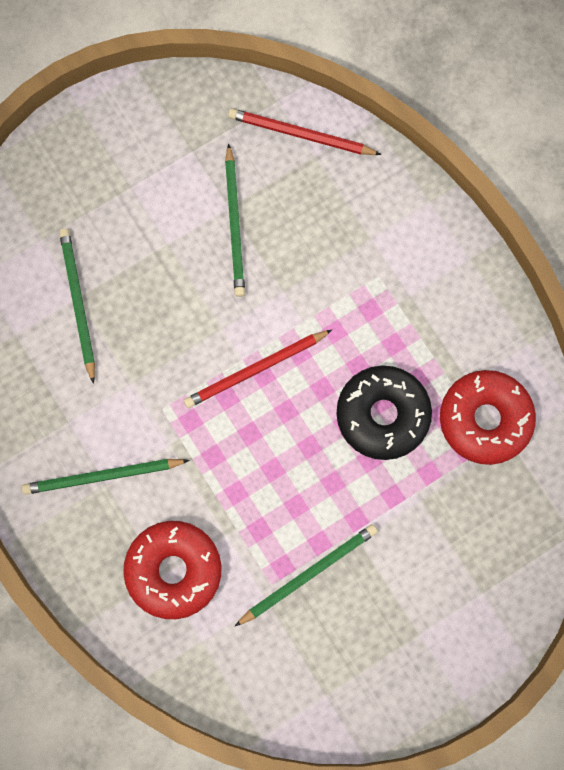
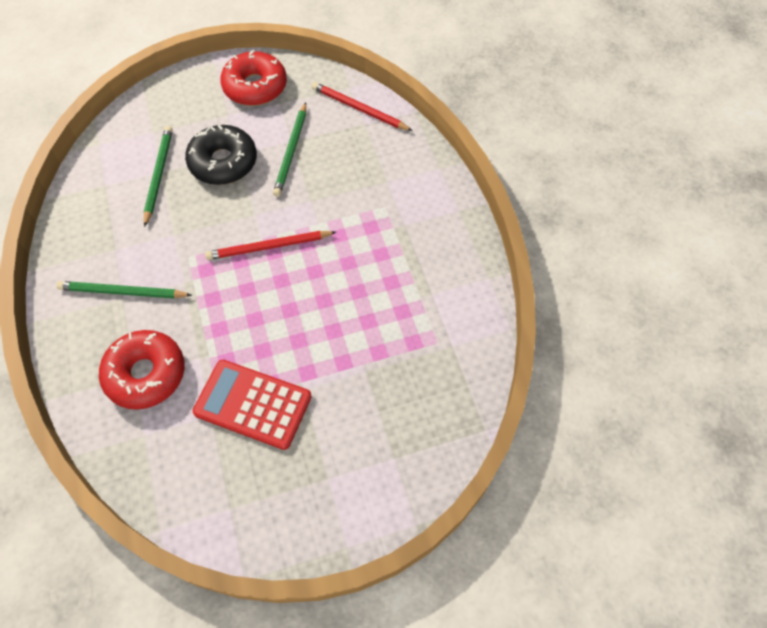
camera: 15 degrees right, 15 degrees down
green pencil [235,524,378,626] -> red calculator [193,360,312,450]
black donut [336,365,432,460] -> black donut moved to [185,125,257,185]
red donut [440,370,536,465] -> red donut moved to [220,50,287,106]

